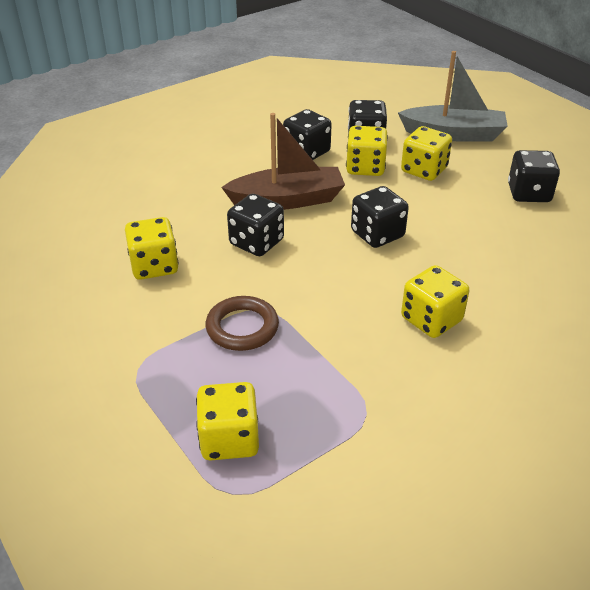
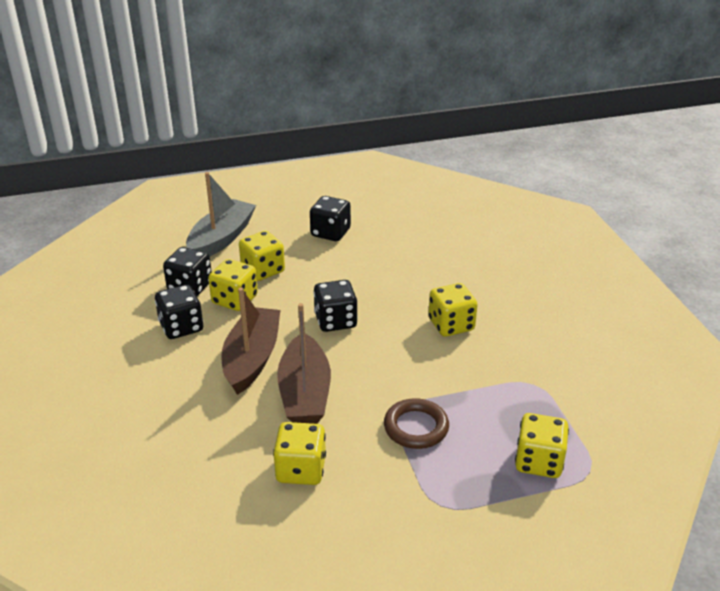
camera: 70 degrees left, 5 degrees down
black dice [227,193,284,256] -> brown boat [277,303,331,424]

